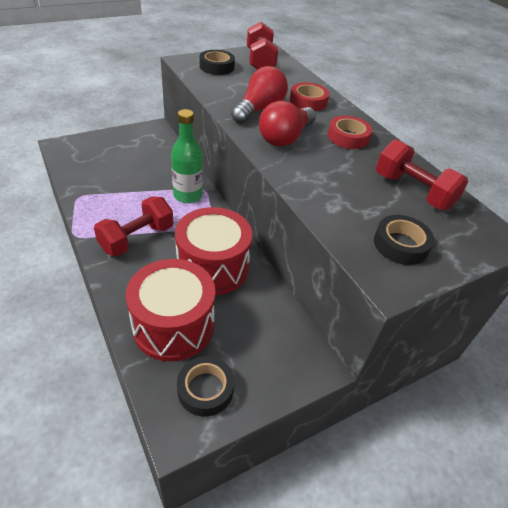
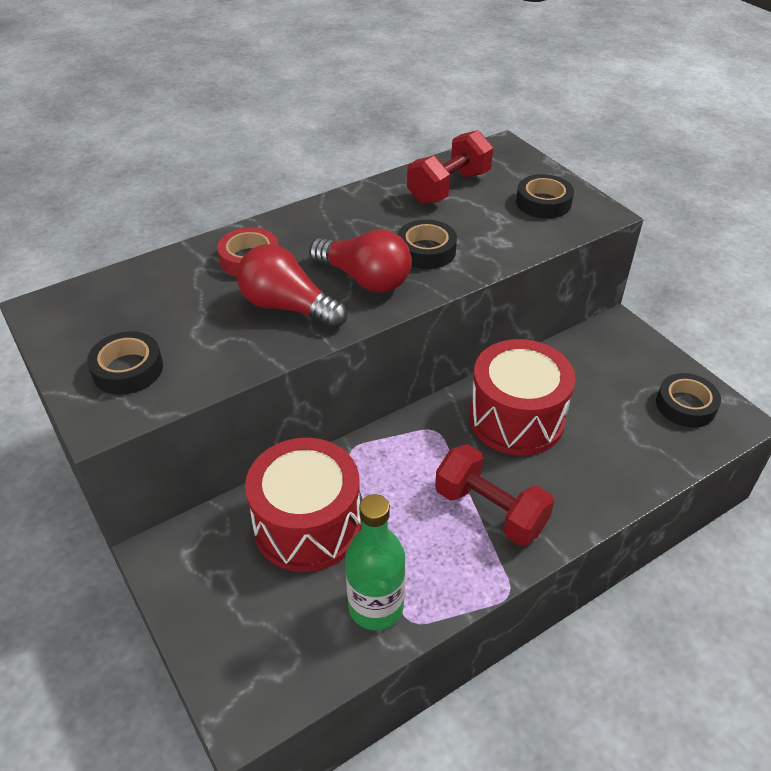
camera: 90 degrees left, 0 degrees up
red drum [126,259,215,361] -> red drum moved to [245,438,361,572]
green bottle [171,109,203,203] -> green bottle moved to [345,494,405,630]
red dumbbell [247,22,278,69] -> none
red tape [327,116,372,149] -> none
none -> black tape [397,220,457,269]

